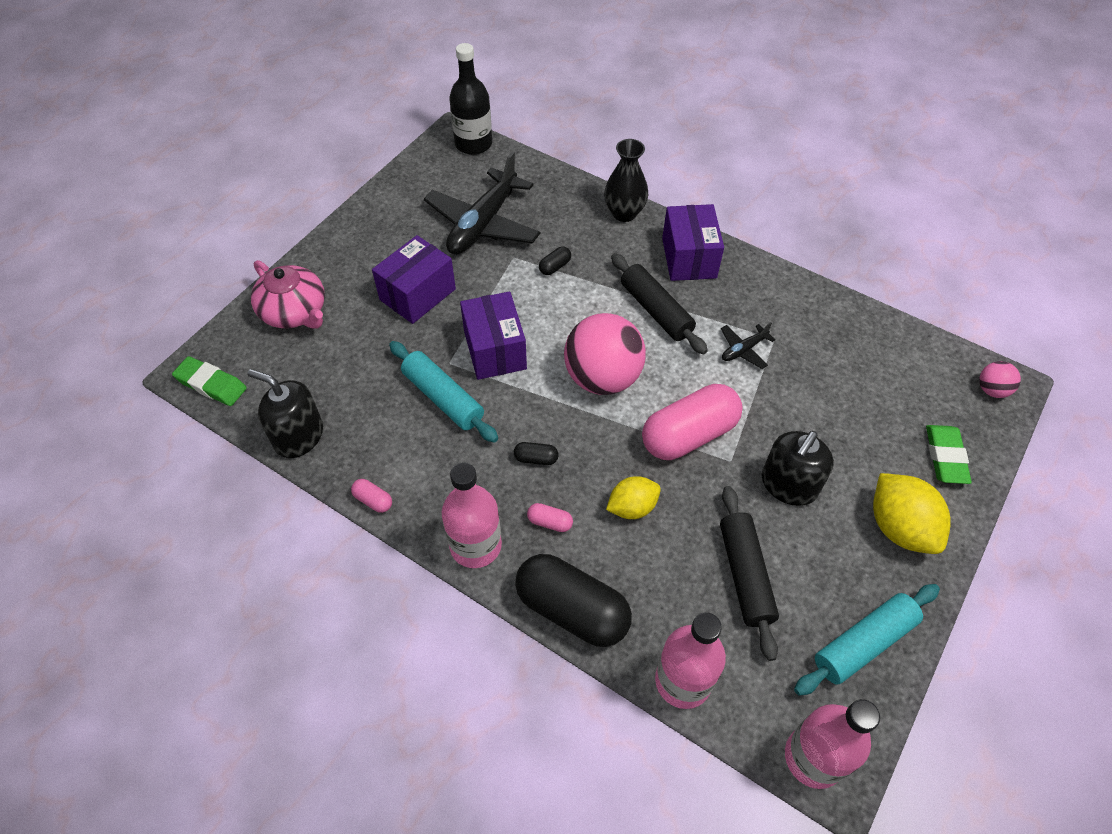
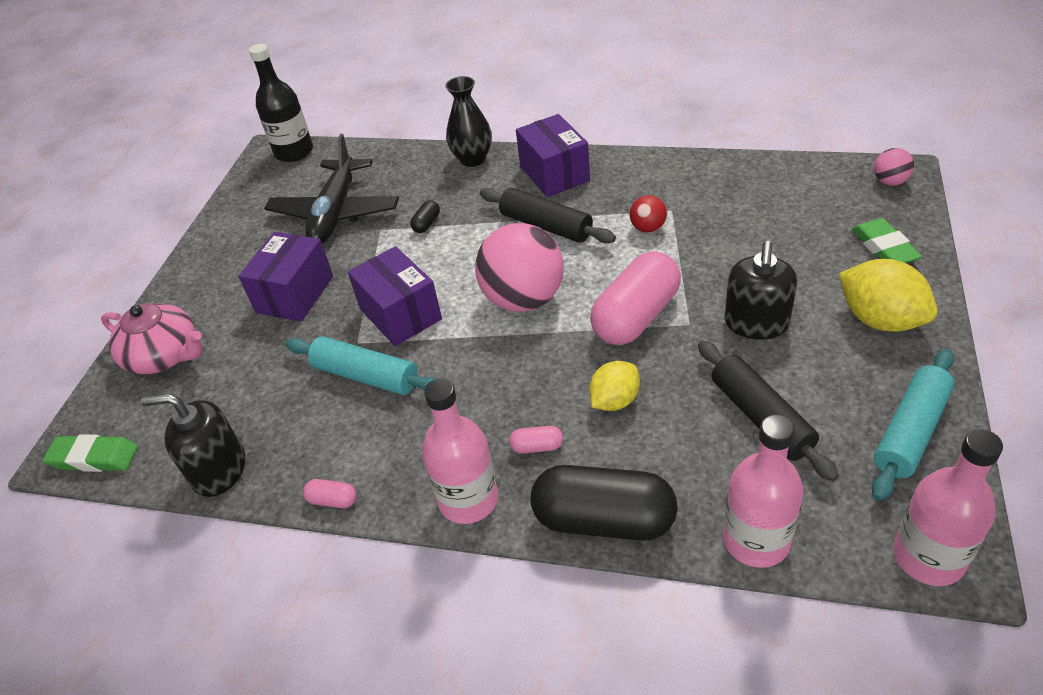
camera: 15 degrees left, 10 degrees down
black capsule [514,442,558,465] -> none
black plane [721,322,775,369] -> red ball [630,195,667,233]

